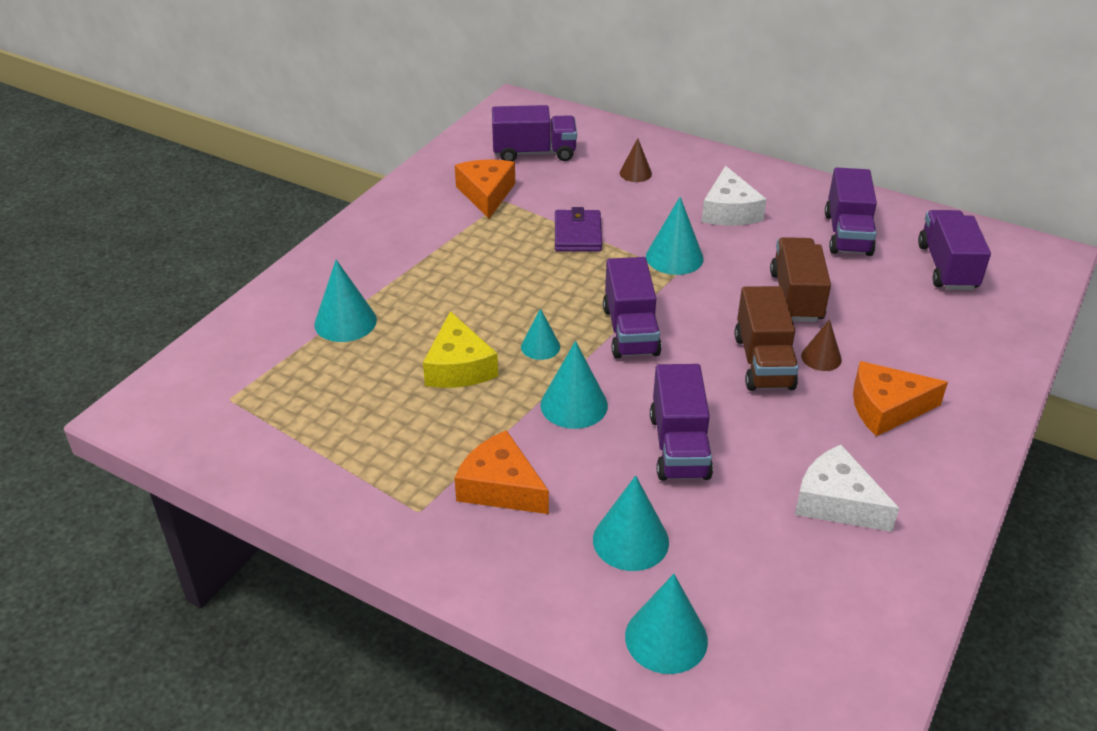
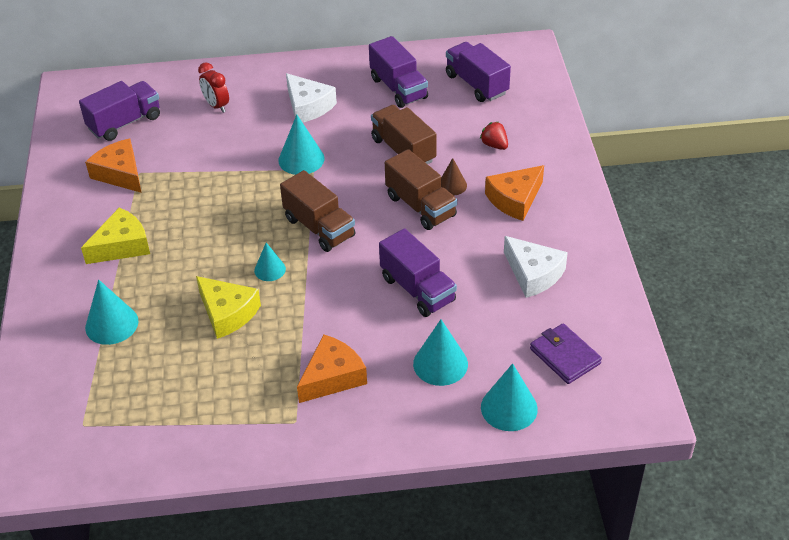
camera: 35 degrees left, 5 degrees up
orange cheese [455,430,549,514] -> orange cheese turned 135 degrees clockwise [297,334,367,403]
turquoise cone [541,341,608,429] -> none
purple wallet [555,207,602,252] -> purple wallet moved to [530,323,602,384]
purple truck [603,257,662,358] -> brown truck [280,170,355,252]
brown cone [620,138,652,182] -> red clock [198,62,229,113]
white cheese [795,445,899,532] -> white cheese turned 135 degrees counterclockwise [504,236,568,298]
none -> yellow cheese [81,208,150,264]
none -> red strawberry [480,122,508,150]

